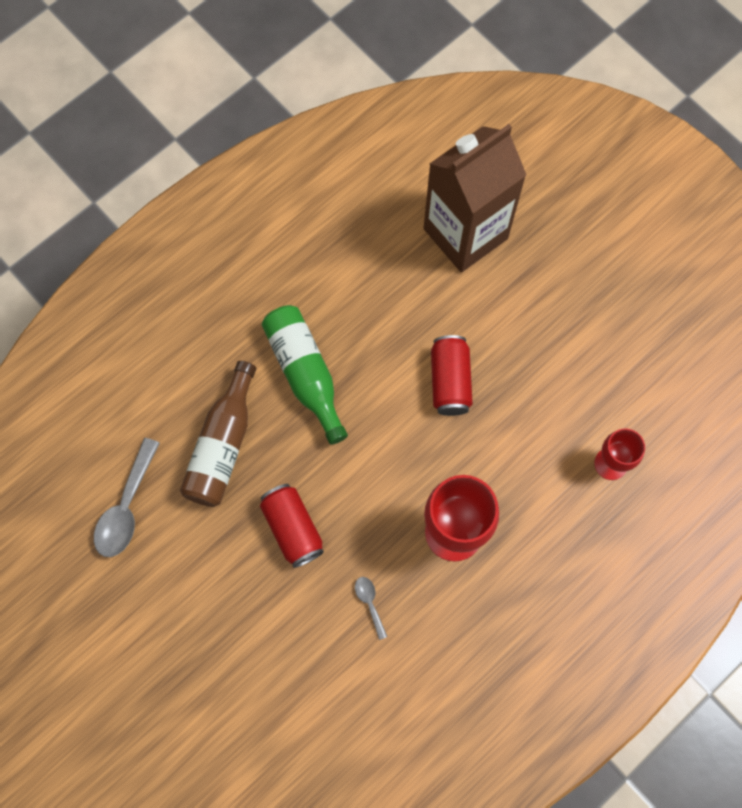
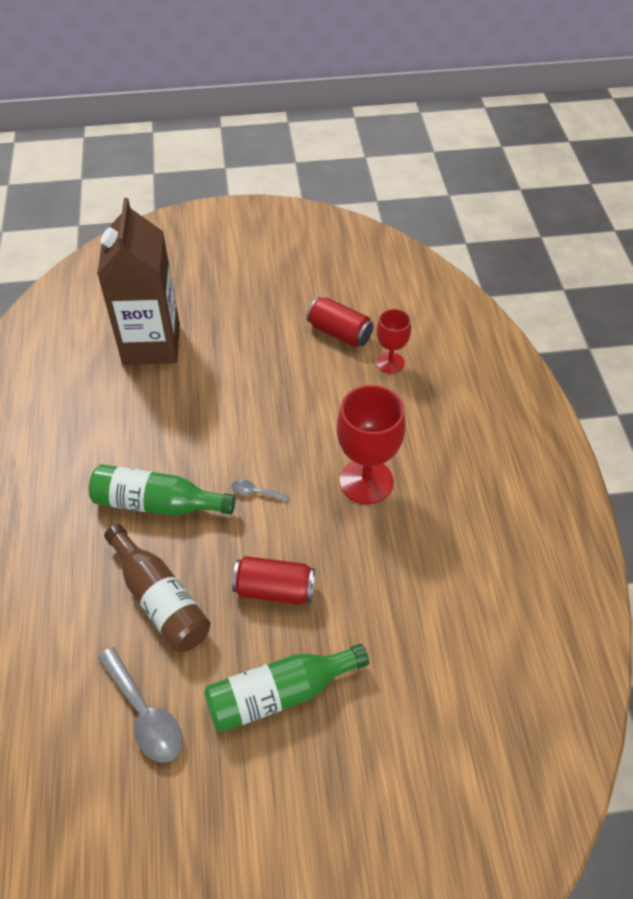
camera: 55 degrees left, 20 degrees down
grey spoon [355,577,387,640] -> grey spoon moved to [231,480,290,502]
red can [431,335,473,416] -> red can moved to [307,297,374,347]
none -> green bottle [204,644,369,733]

